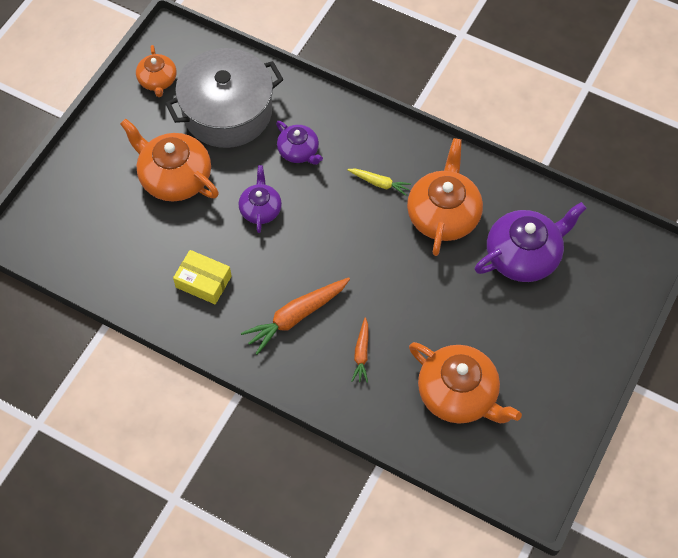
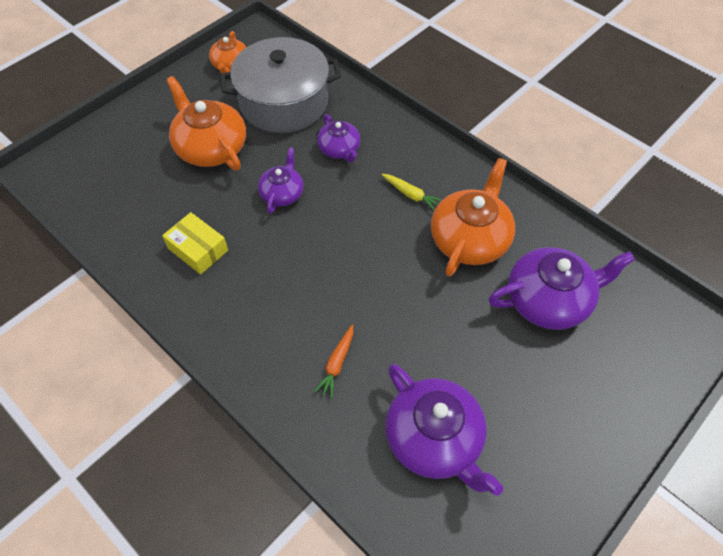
camera: 15 degrees right, 5 degrees down
orange carrot [241,277,350,355] -> none
orange teapot [409,342,522,423] -> purple teapot [385,364,503,496]

